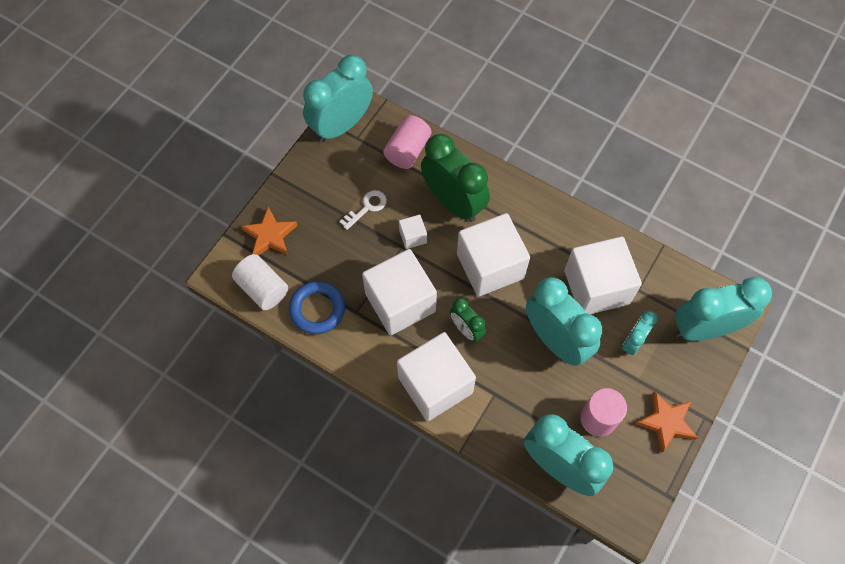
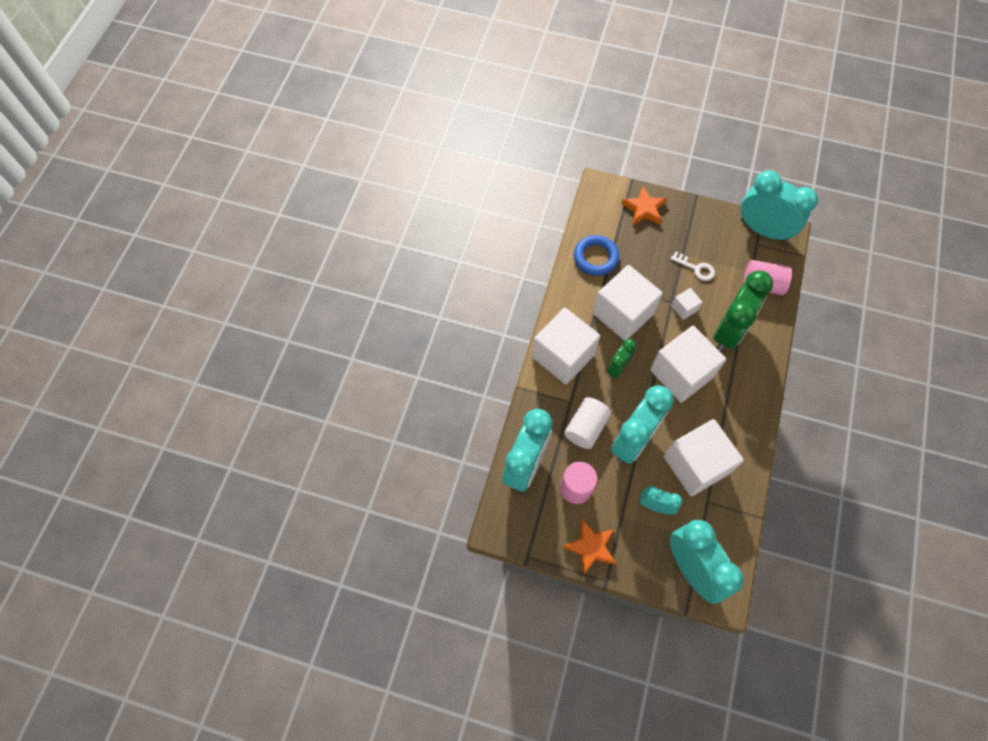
camera: 75 degrees right, 0 degrees up
white cylinder [232,254,288,310] -> white cylinder moved to [564,397,611,449]

